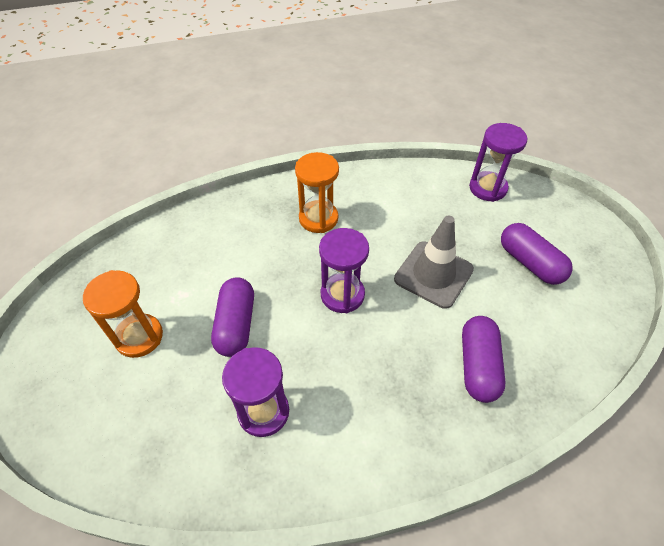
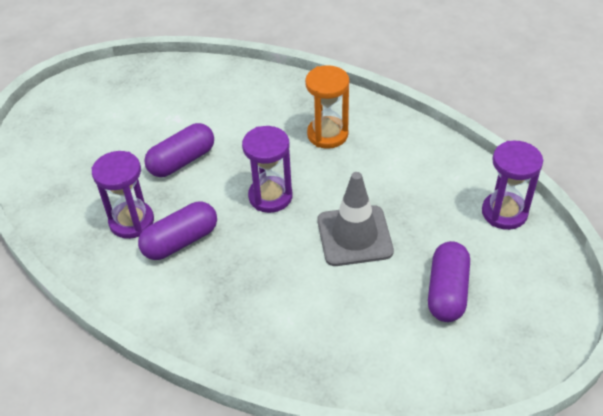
camera: 50 degrees right, 5 degrees down
orange hourglass [83,270,163,358] -> none
purple capsule [462,316,506,403] -> purple capsule moved to [138,202,217,260]

